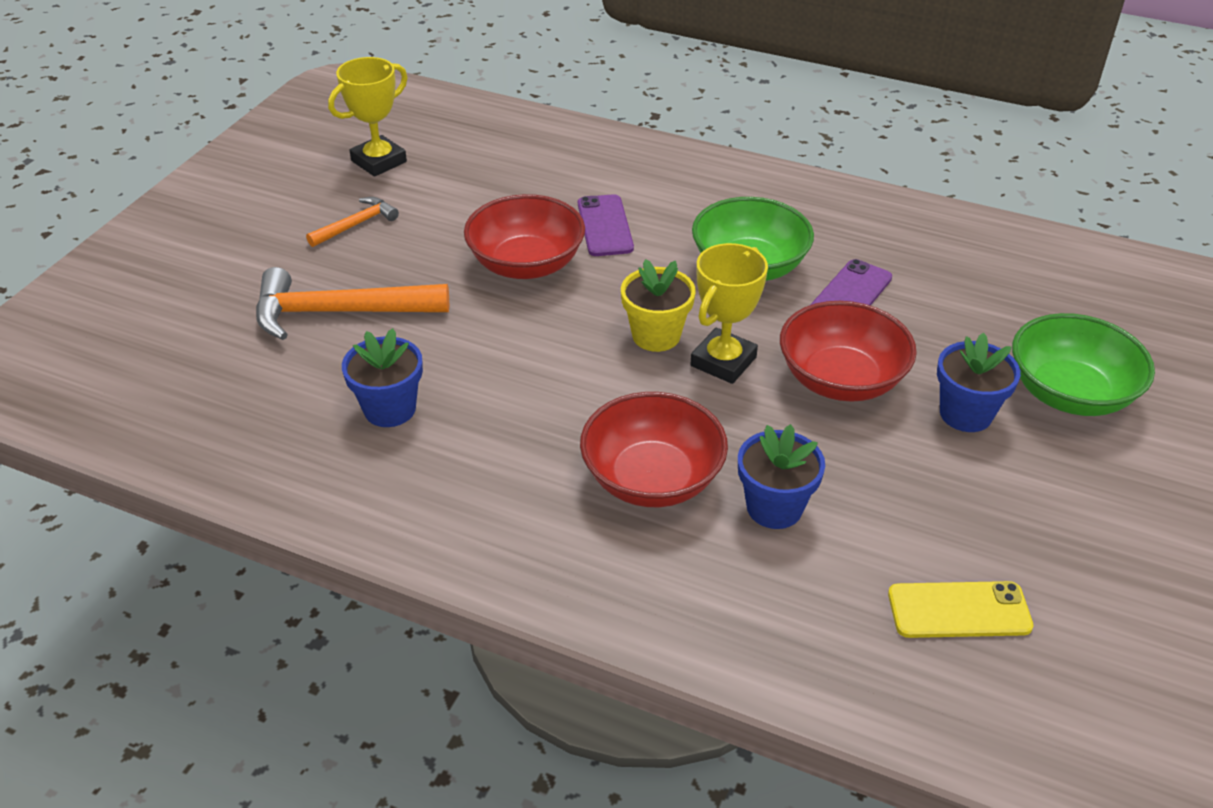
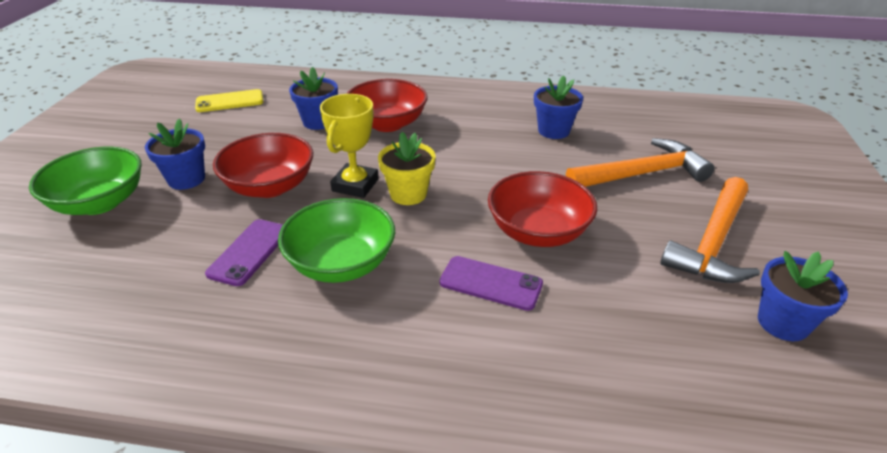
camera: 165 degrees right, 5 degrees down
orange hammer [306,197,399,247] -> orange hammer [660,177,760,283], size x1.89
yellow trophy [328,57,408,177] -> blue flower pot [758,251,848,341]
purple phone [578,194,634,256] -> purple phone turned 45 degrees counterclockwise [439,256,543,311]

